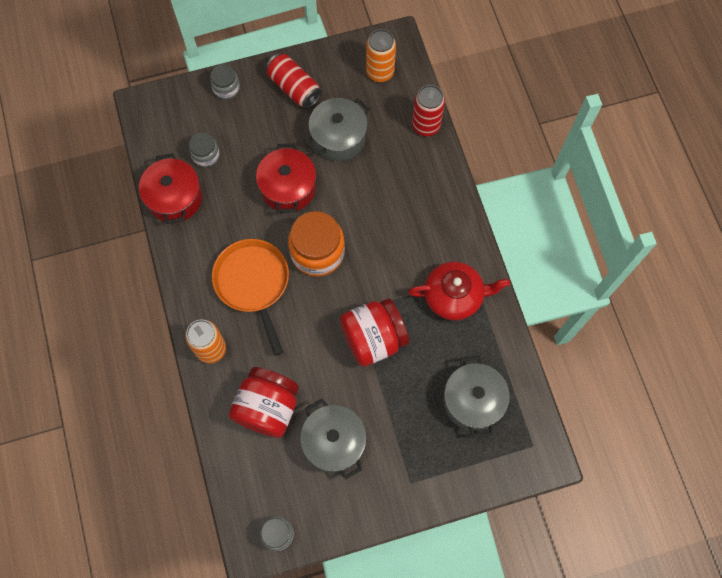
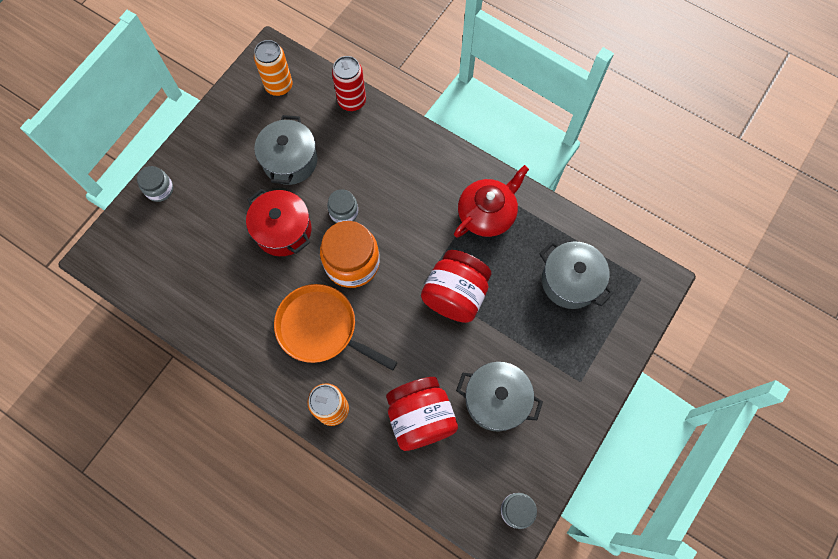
camera: 40 degrees left, 0 degrees up
red pot [139,153,202,224] -> none
grey jar [189,133,220,167] -> grey jar moved to [327,189,358,223]
red can [266,53,322,109] -> none

